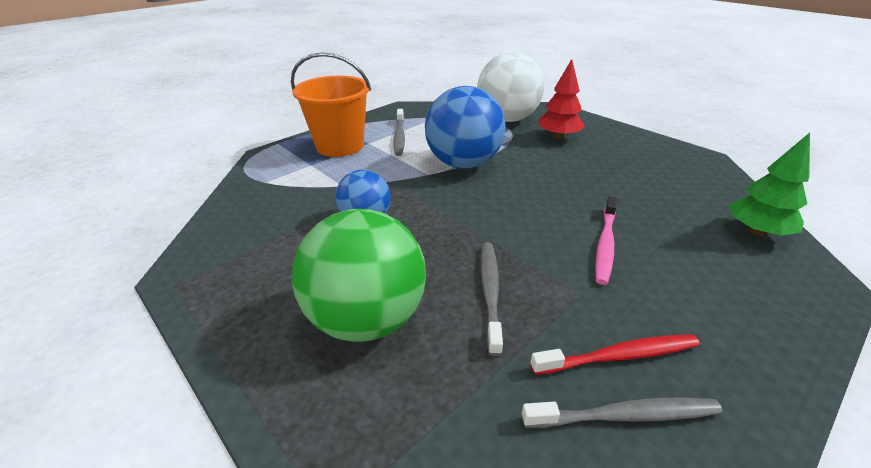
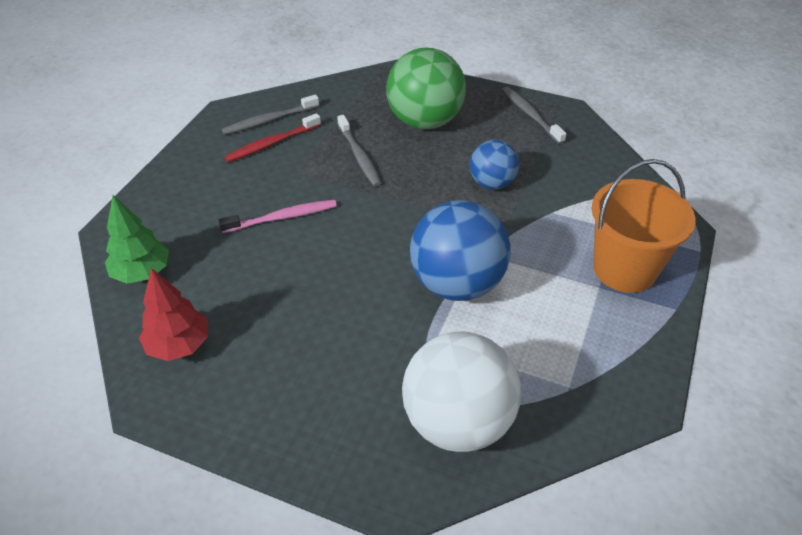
camera: 155 degrees right, 10 degrees up
grey toothbrush [393,109,405,156] -> grey toothbrush moved to [502,86,567,144]
red tree [538,59,585,139] -> red tree moved to [139,268,208,361]
pink toothbrush [595,196,617,285] -> pink toothbrush turned 75 degrees clockwise [218,200,337,233]

